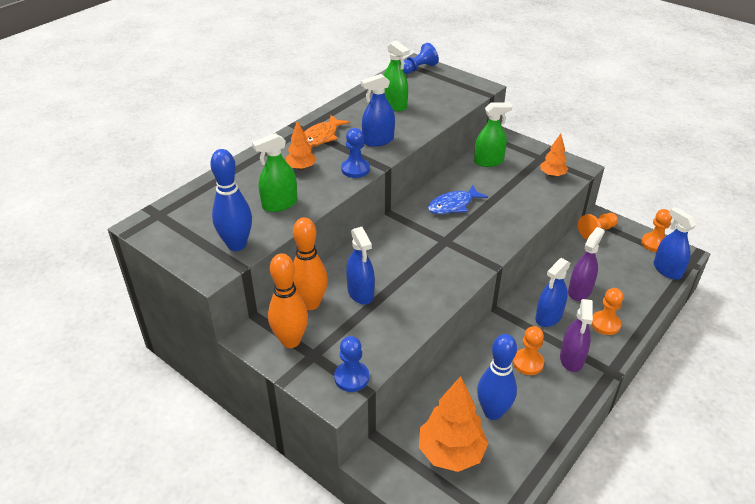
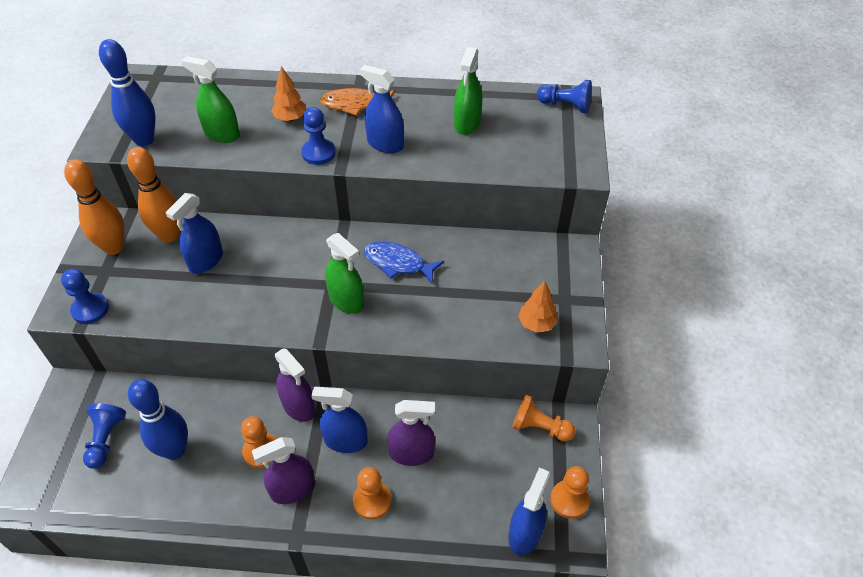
camera: 55 degrees right, 10 degrees up
orange tree [419,376,488,472] -> blue pawn [83,403,126,469]
green spray bottle [474,102,512,167] -> green spray bottle moved to [325,233,364,314]
none -> purple spray bottle [275,348,316,422]

